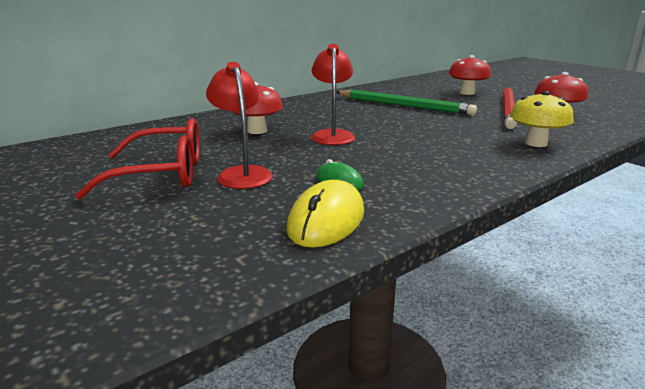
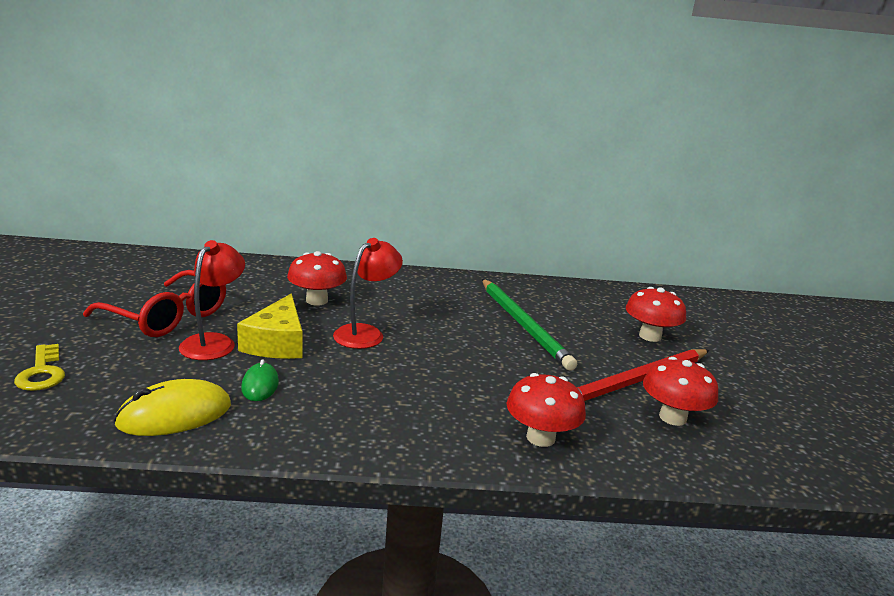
camera: 35 degrees right, 0 degrees up
yellow mushroom [510,91,574,147] -> red mushroom [507,373,586,447]
none -> yellow key [14,344,65,391]
none -> yellow cheese [237,294,302,359]

